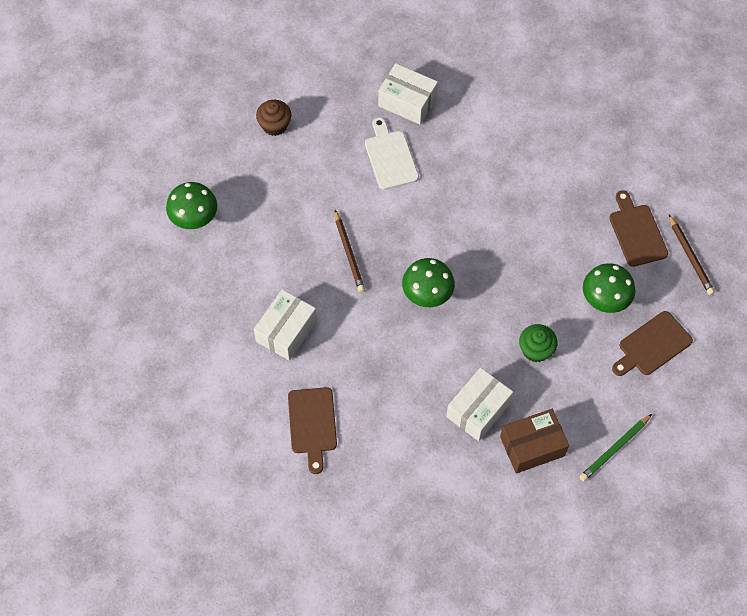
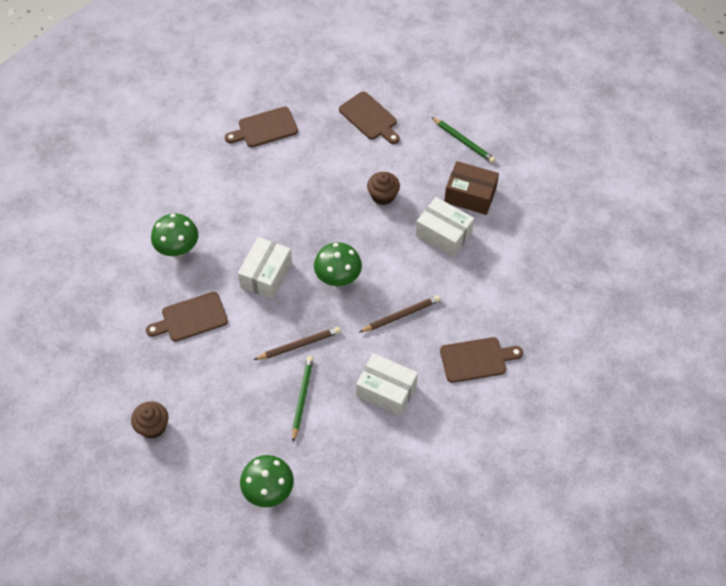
camera: 95 degrees left, 5 degrees down
white cutting board [365,117,419,190] -> brown cutting board [146,292,228,342]
white box [378,63,438,125] -> white box moved to [238,237,292,299]
brown box [500,409,569,474] -> brown box turned 45 degrees counterclockwise [444,161,499,215]
green cupcake [519,324,558,362] -> brown cupcake [367,172,400,205]
green mushroom [583,263,636,313] -> green mushroom moved to [151,213,198,257]
brown pencil [669,215,715,295] -> brown pencil moved to [360,295,441,332]
none -> green pencil [292,356,314,442]

